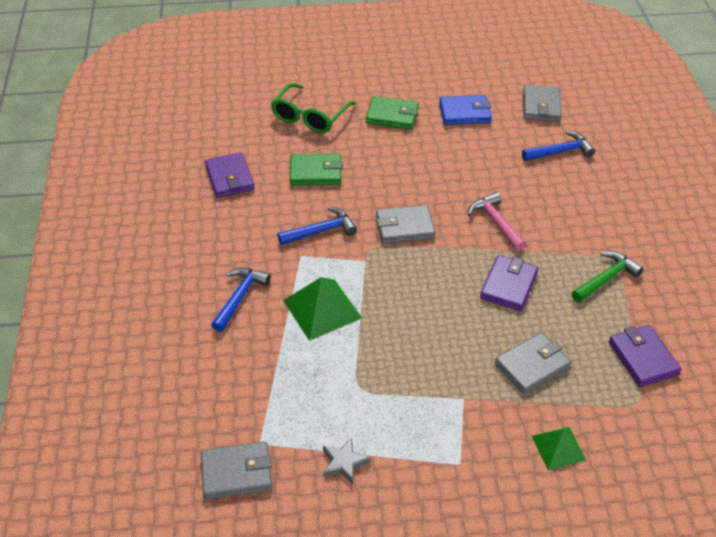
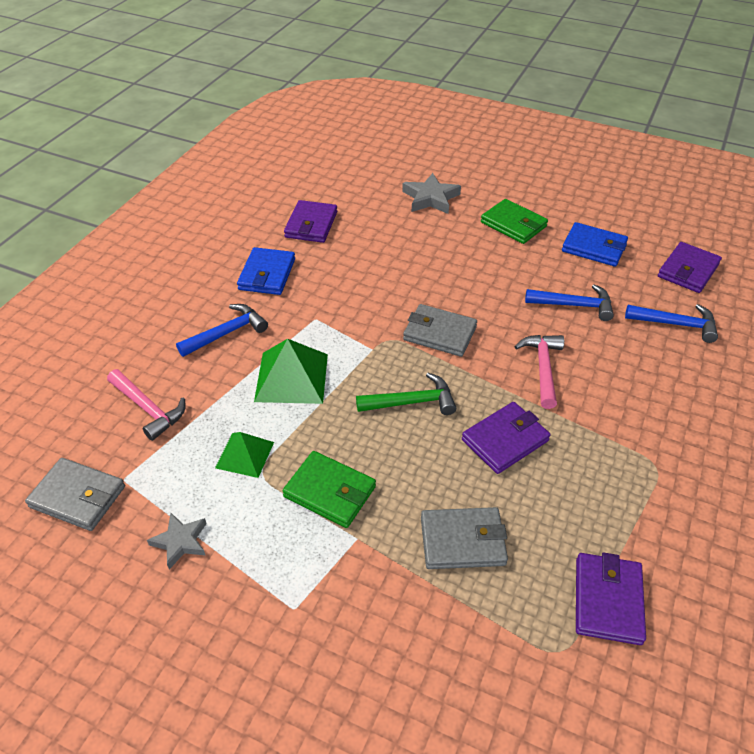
camera: 30 degrees right, 0 degrees up
green glasses [271,83,356,133] -> grey star [402,173,461,214]
blue hammer [277,207,357,245] -> blue hammer moved to [525,284,614,321]
green wallet [290,154,343,185] -> green wallet moved to [282,451,376,528]
grey wallet [523,85,562,122] -> purple wallet [658,242,722,293]
green pyramid [532,427,586,470] -> green pyramid moved to [215,432,274,478]
green hammer [571,251,643,303] -> green hammer moved to [356,373,456,415]
none -> pink hammer [107,369,186,441]
none -> blue wallet [237,247,295,295]

